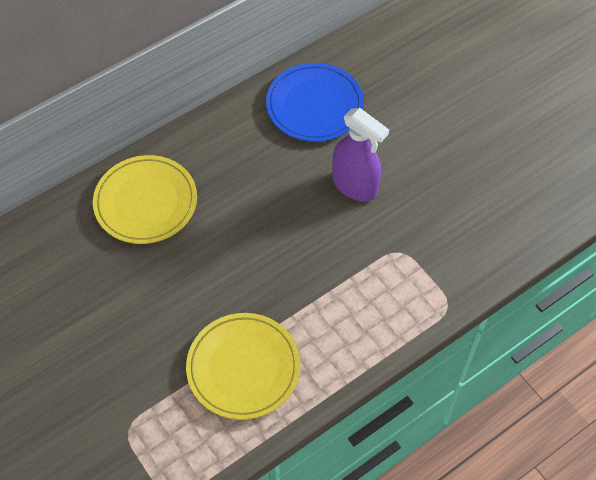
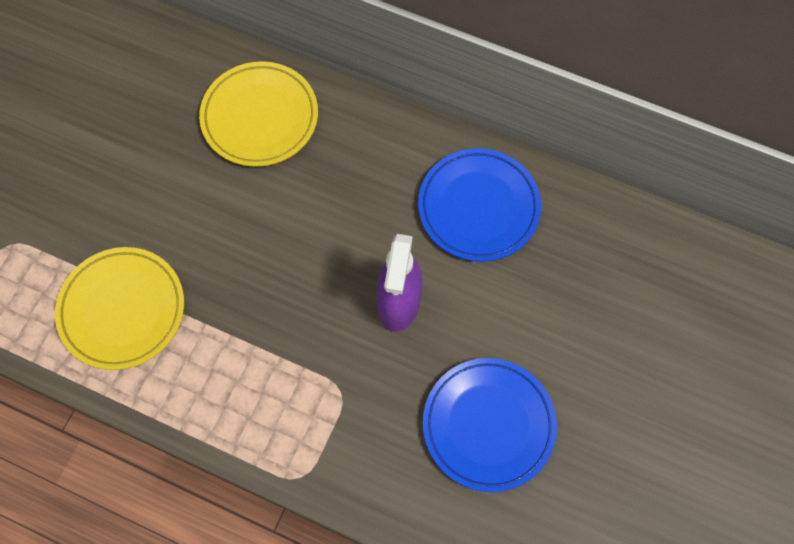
camera: 60 degrees right, 10 degrees up
none -> blue plate [423,358,557,492]

